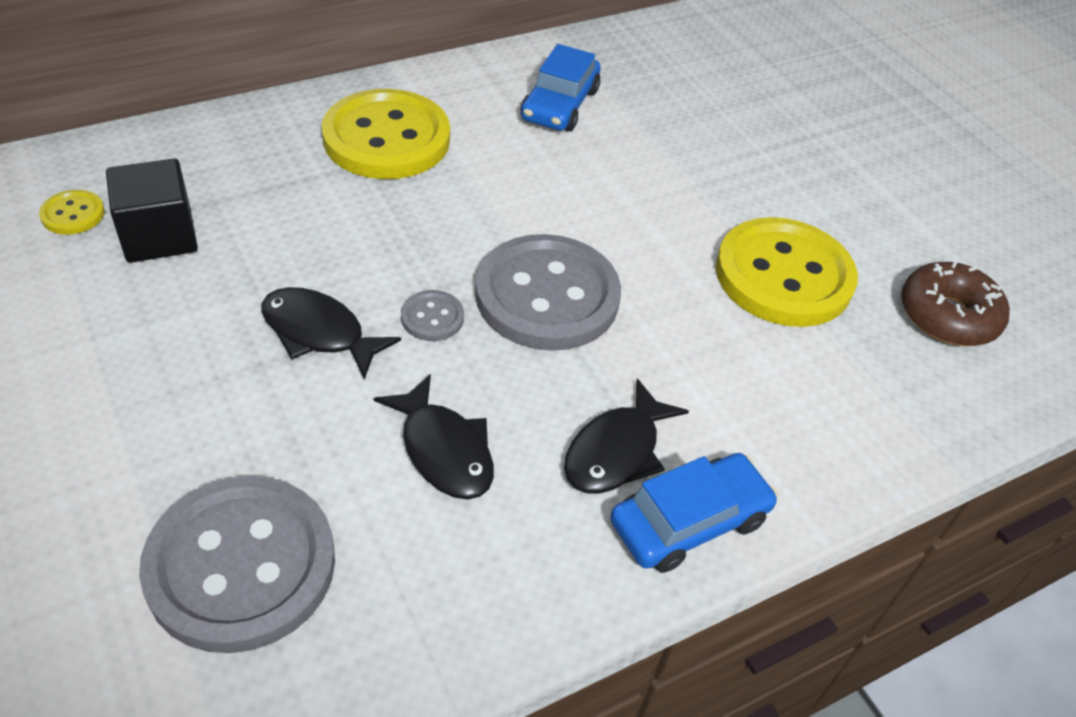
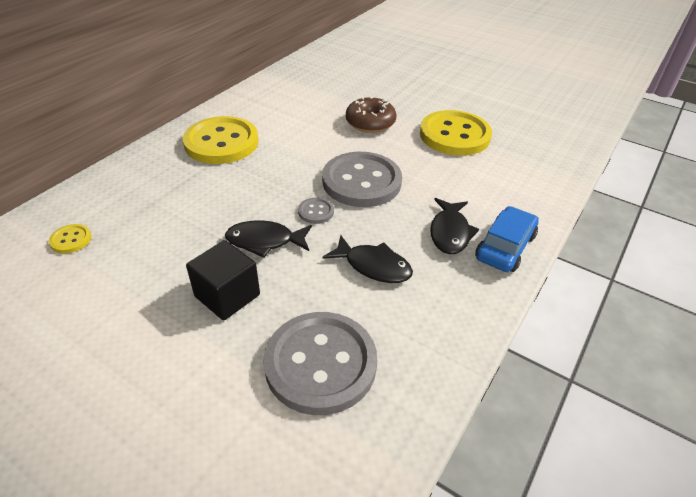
camera: 25 degrees left, 5 degrees down
black cube [106,158,198,263] -> black cube moved to [186,240,260,321]
blue car [521,44,601,131] -> none
brown donut [901,261,1010,346] -> brown donut moved to [346,96,396,133]

